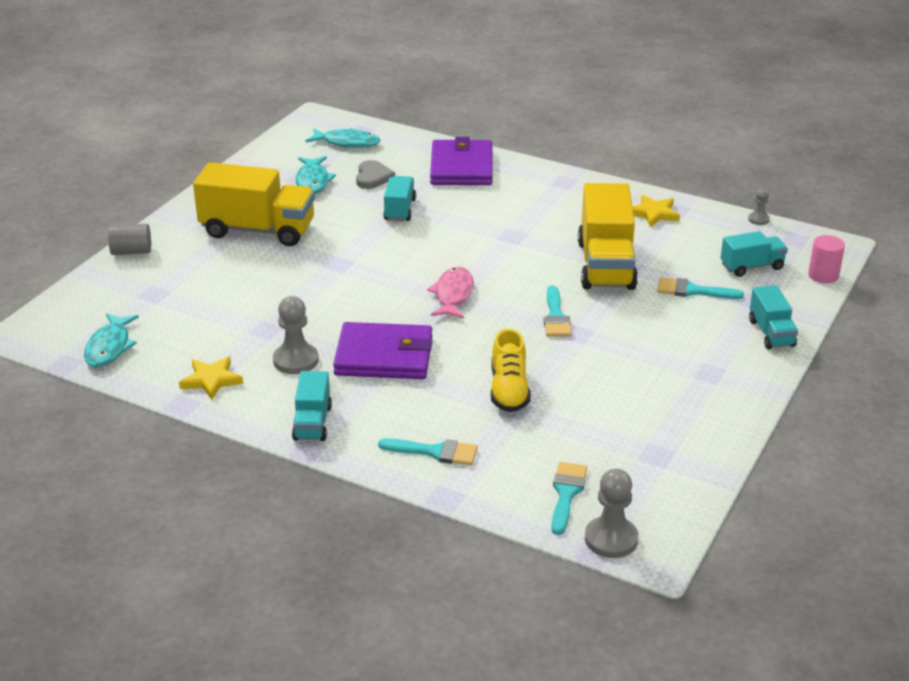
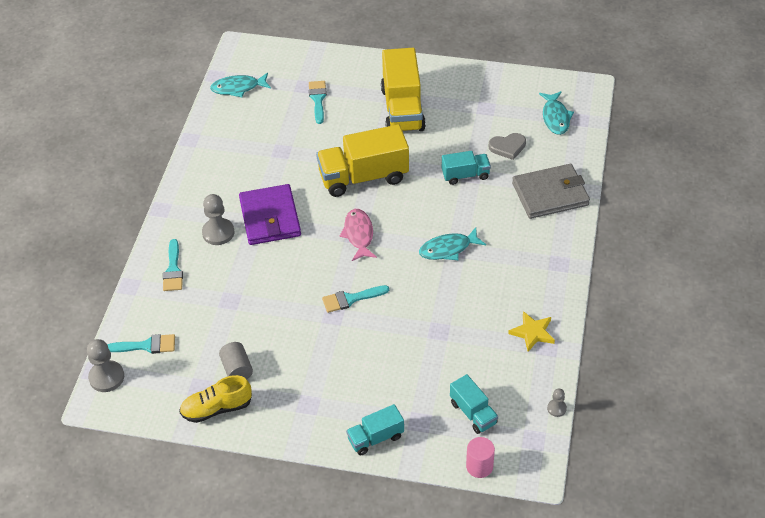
camera: 75 degrees right, 15 degrees up
grey cylinder [108,224,151,255] -> grey cylinder moved to [219,342,253,380]
yellow star [179,357,243,400] -> none
grey pawn [273,296,319,374] -> grey pawn moved to [202,194,234,245]
turquoise truck [292,371,332,441] -> none
turquoise fish [296,156,336,194] -> turquoise fish moved to [419,227,486,260]
pink fish [427,267,474,319] -> pink fish turned 90 degrees counterclockwise [340,209,377,261]
purple wallet [430,137,493,185] -> grey wallet [512,164,590,219]
yellow shoe [491,329,531,412] -> yellow shoe moved to [179,375,252,423]
yellow truck [578,183,638,290] -> yellow truck moved to [316,124,409,197]
turquoise brush [657,277,744,299] -> turquoise brush moved to [309,81,327,124]

